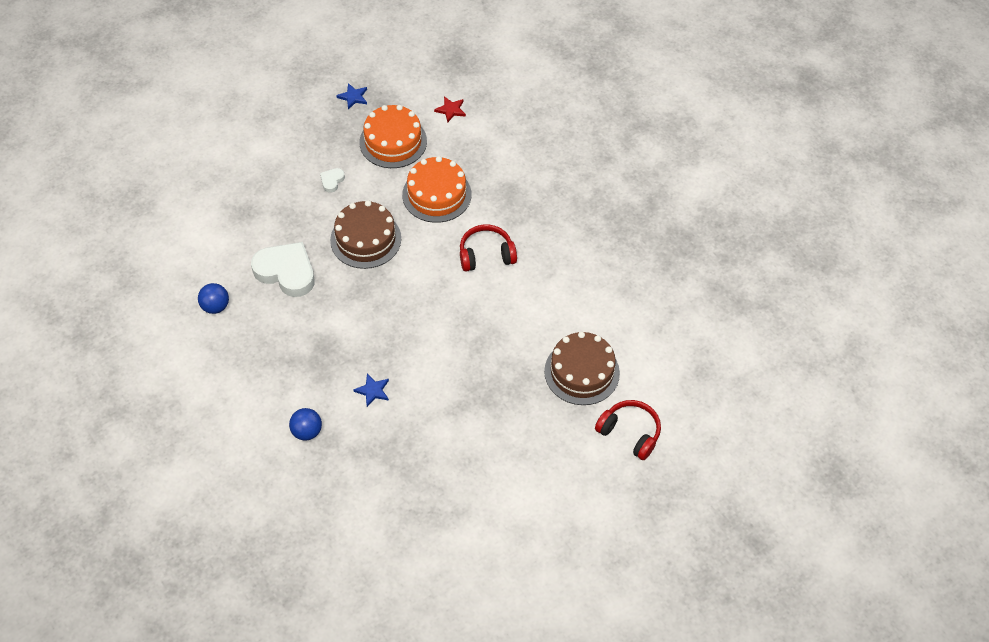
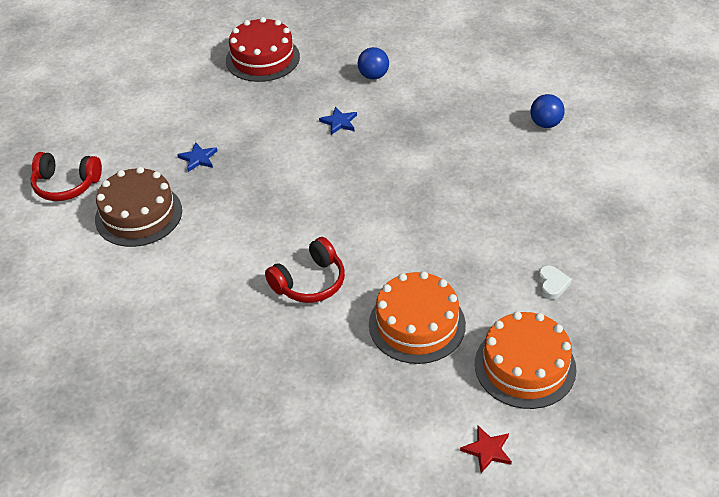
camera: 155 degrees right, 10 degrees down
white heart [251,242,315,297] -> none
brown cake [330,200,401,269] -> none
blue star [336,83,367,109] -> blue star moved to [177,142,217,172]
none -> red cake [226,17,300,82]

